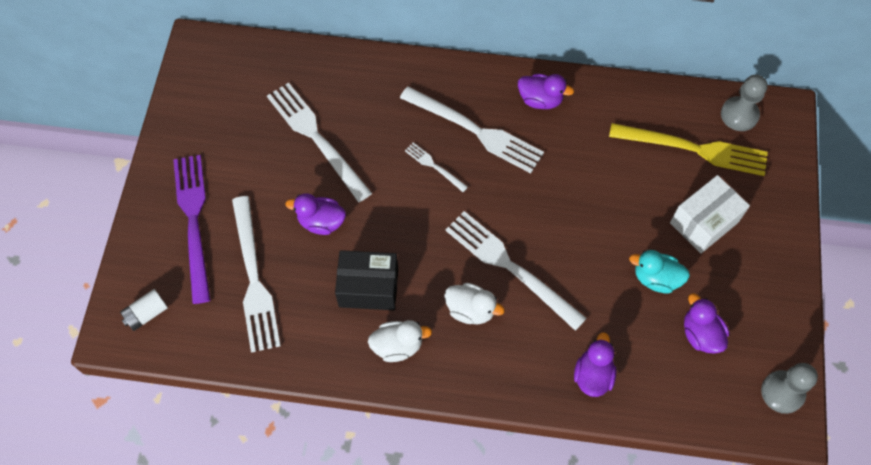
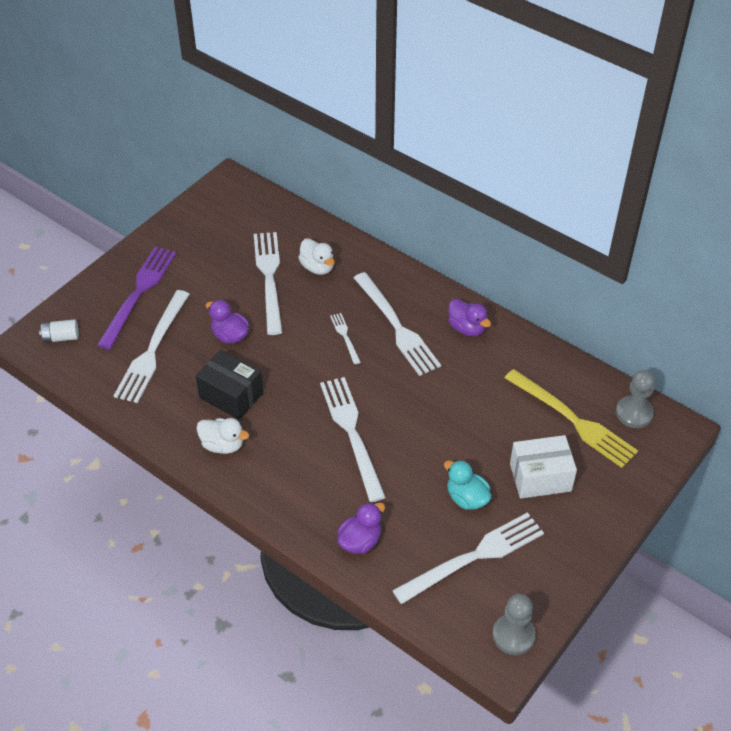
camera: 30 degrees right, 15 degrees down
white duck [444,283,505,324] -> white duck moved to [298,238,335,275]
purple duck [684,293,729,354] -> white fork [392,512,544,604]

